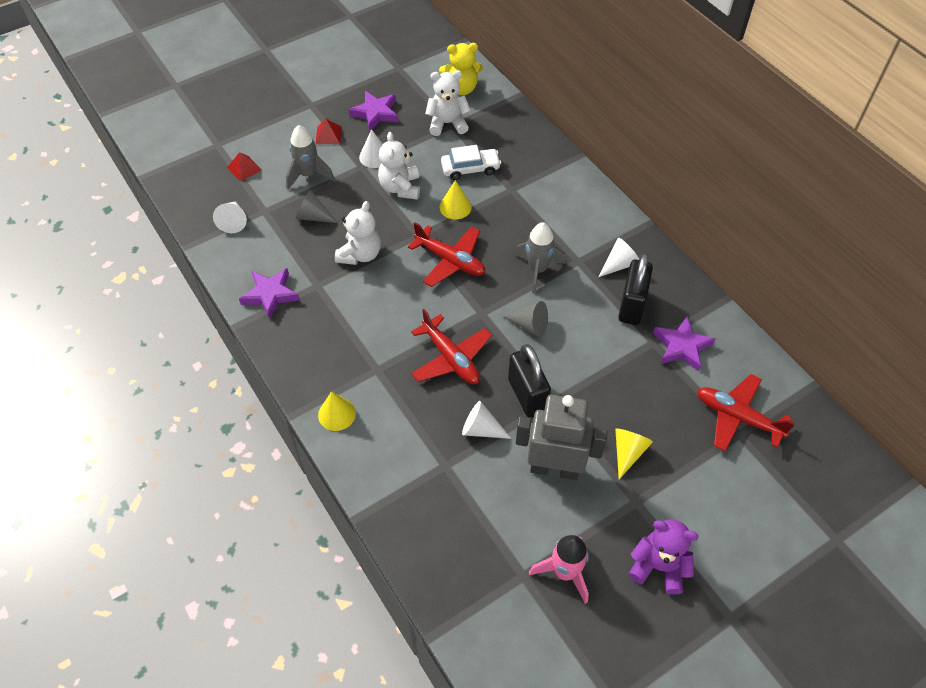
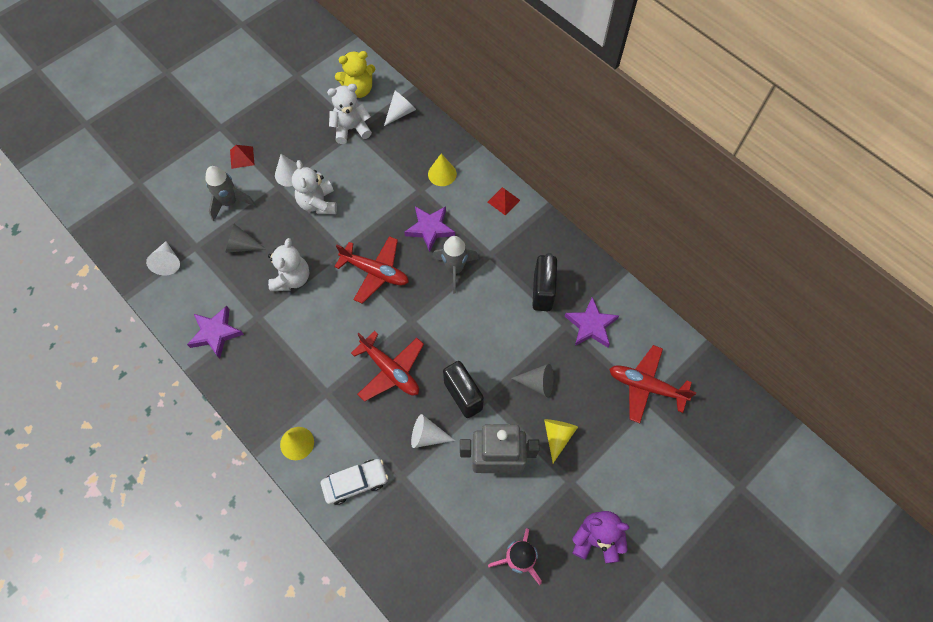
camera: 10 degrees left, 10 degrees up
red pyramid [227,152,261,182] -> red pyramid moved to [488,187,520,215]
purple star [349,91,398,131] -> purple star moved to [404,206,455,252]
yellow cone [439,180,472,219] -> yellow cone moved to [428,154,457,186]
white car [441,145,501,180] -> white car moved to [321,459,388,505]
grey cone [502,301,548,337] -> grey cone moved to [511,364,554,397]
white cone [598,238,639,277] -> white cone moved to [384,91,416,126]

